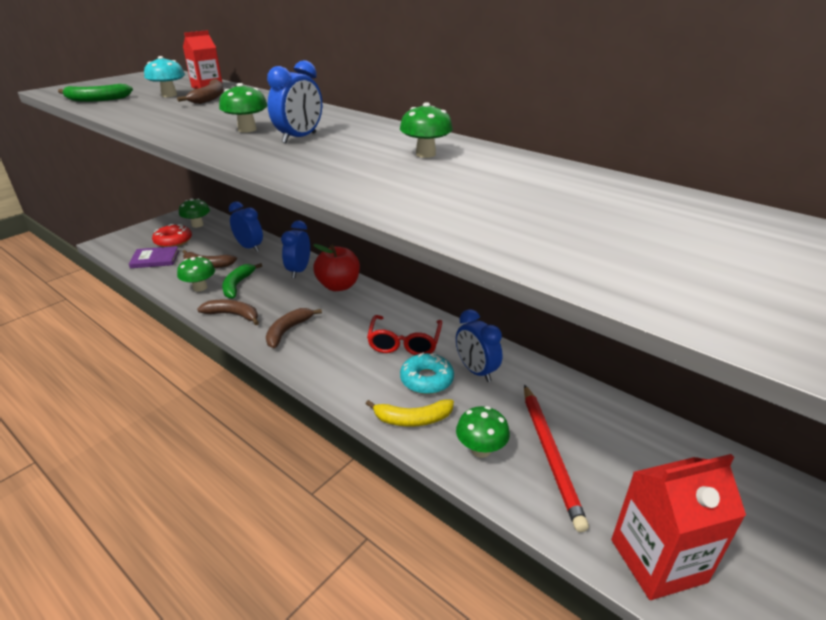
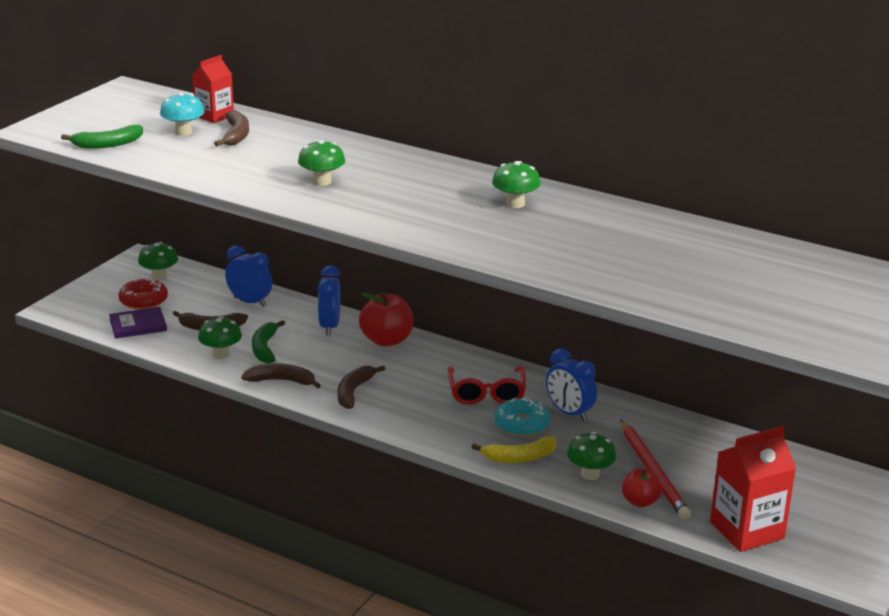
camera: 10 degrees left, 5 degrees down
blue clock [267,60,322,143] -> none
none -> red apple [622,469,662,507]

